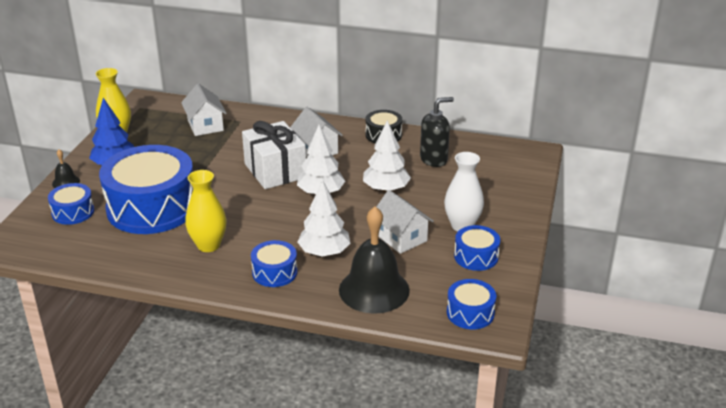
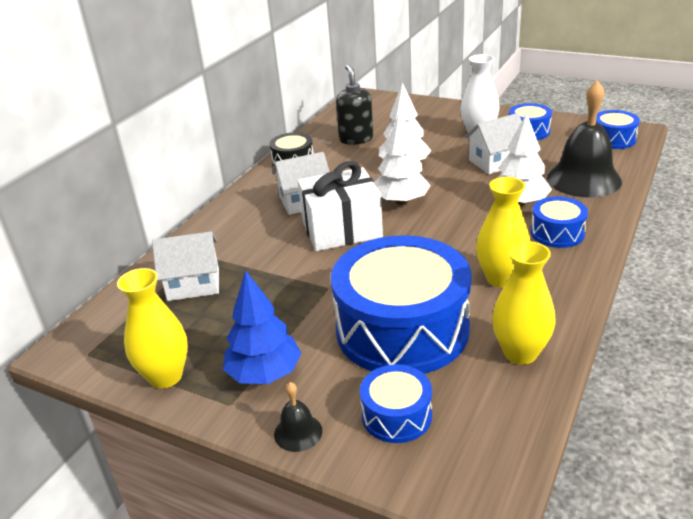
camera: 75 degrees left, 0 degrees up
none -> yellow vase [492,241,556,365]

